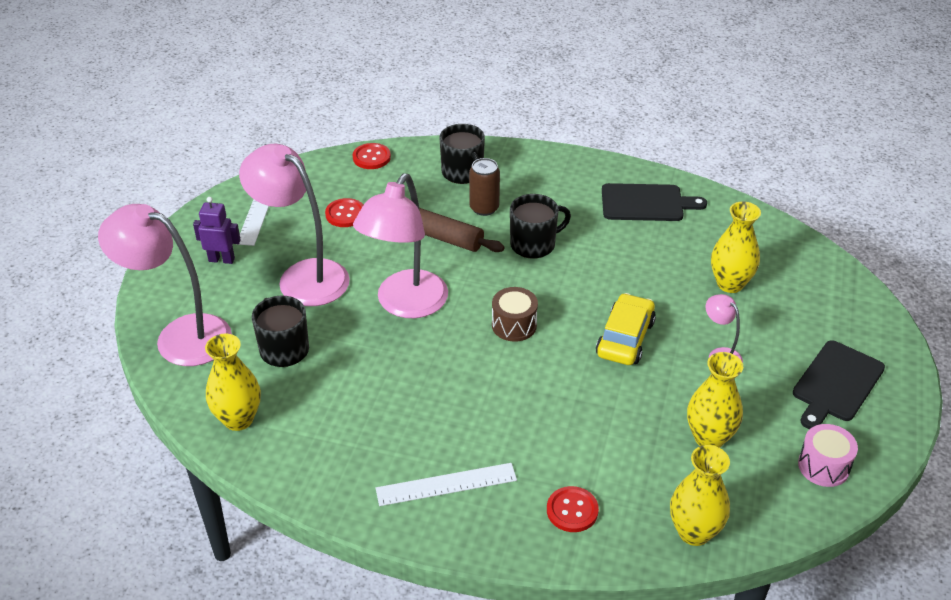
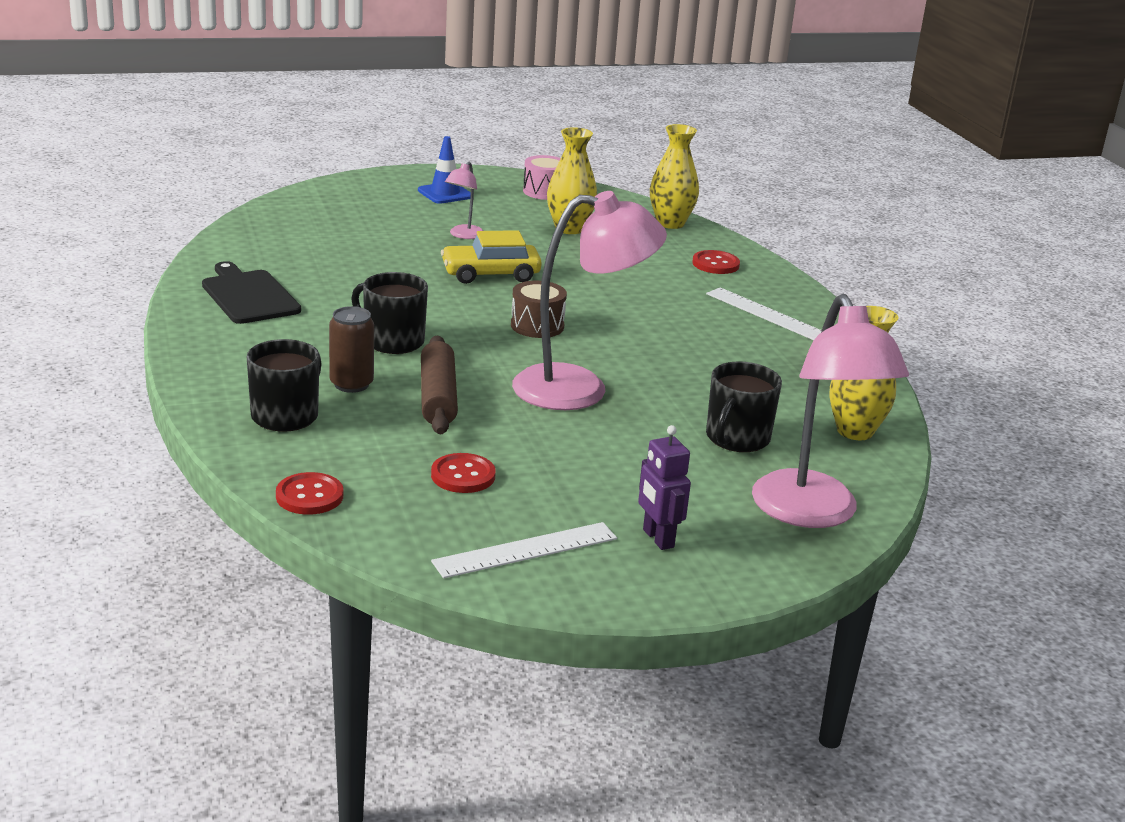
camera: 125 degrees left, 15 degrees down
pink lamp [239,144,350,306] -> none
yellow vase [711,201,761,293] -> none
black cutting board [793,340,885,429] -> blue traffic cone [418,136,471,204]

